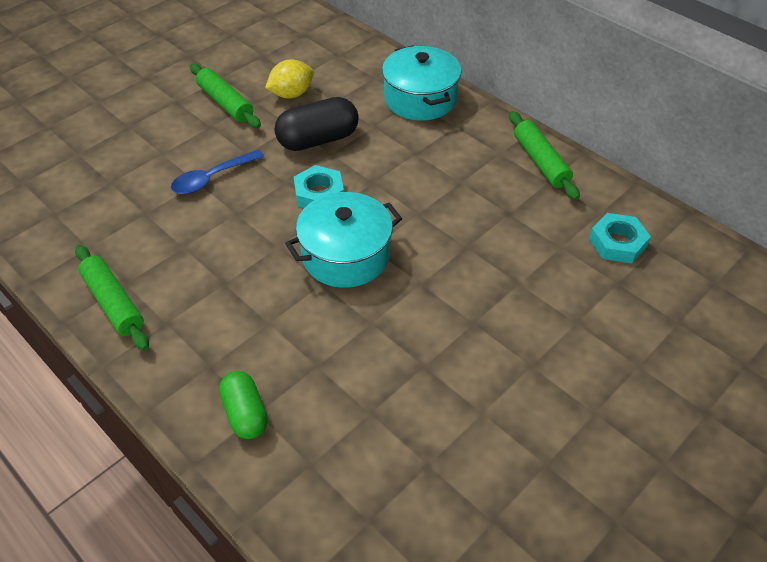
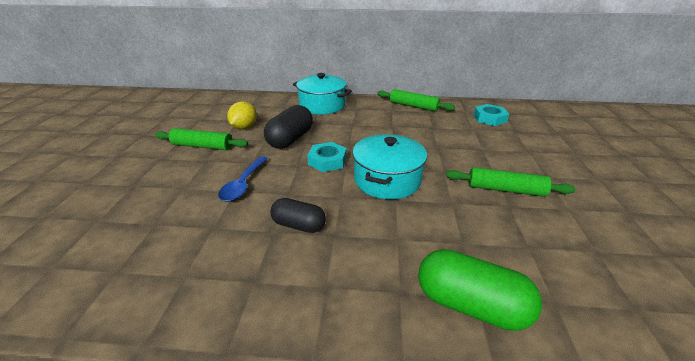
camera: 40 degrees left, 15 degrees down
green rolling pin [75,245,149,351] -> green rolling pin moved to [446,167,576,197]
green capsule [219,371,268,439] -> green capsule [418,249,542,331], size x1.54
none -> black capsule [270,198,326,233]

